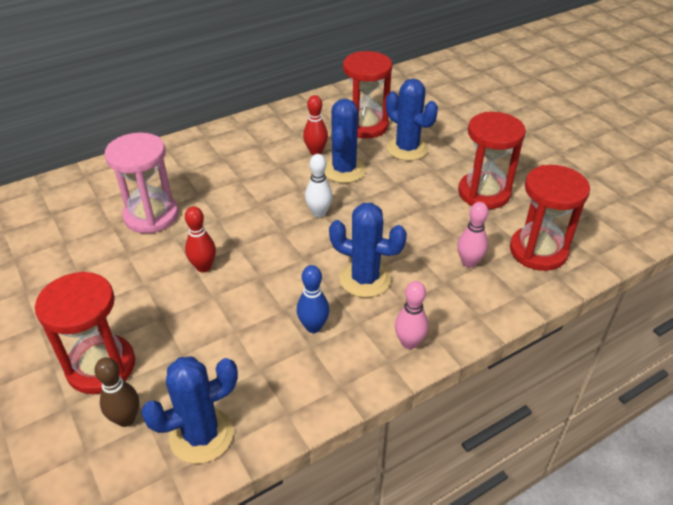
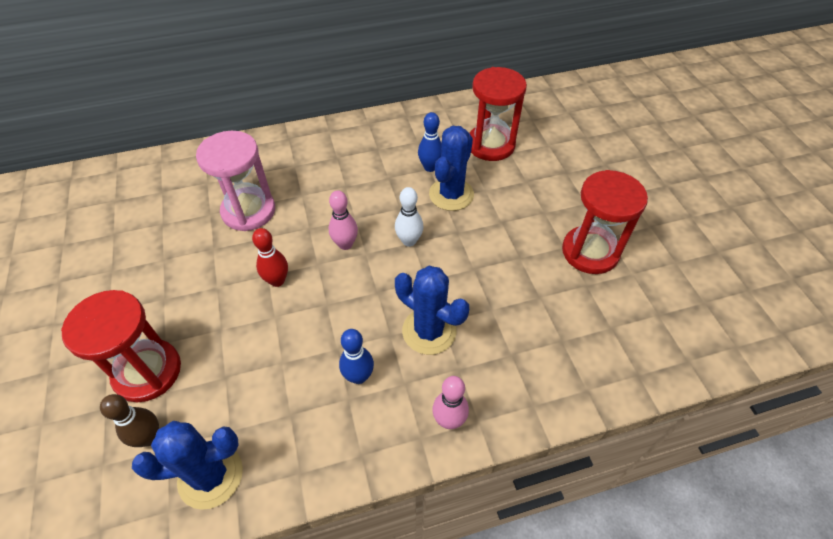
camera: 15 degrees right, 10 degrees up
red bowling pin [303,95,328,155] -> blue bowling pin [418,112,442,172]
blue cactus [386,79,438,161] -> none
pink bowling pin [457,202,488,268] -> pink bowling pin moved to [329,191,358,250]
red hourglass [510,165,590,271] -> none

